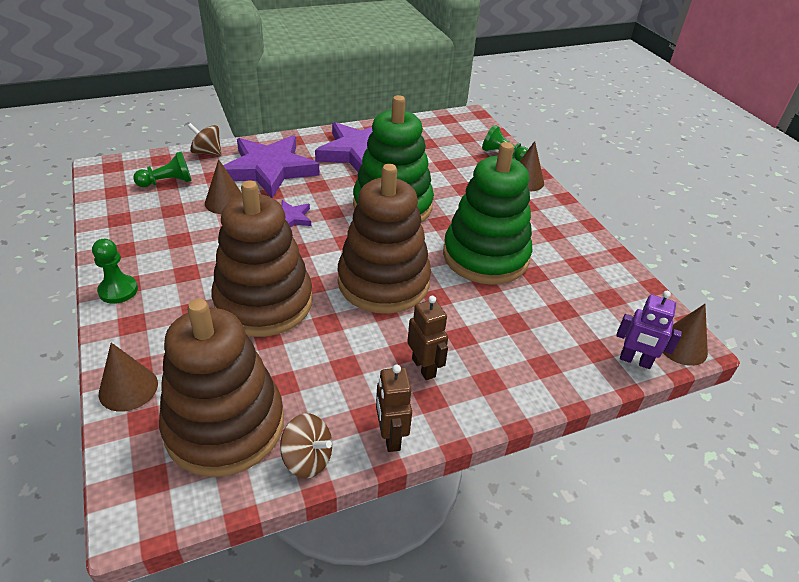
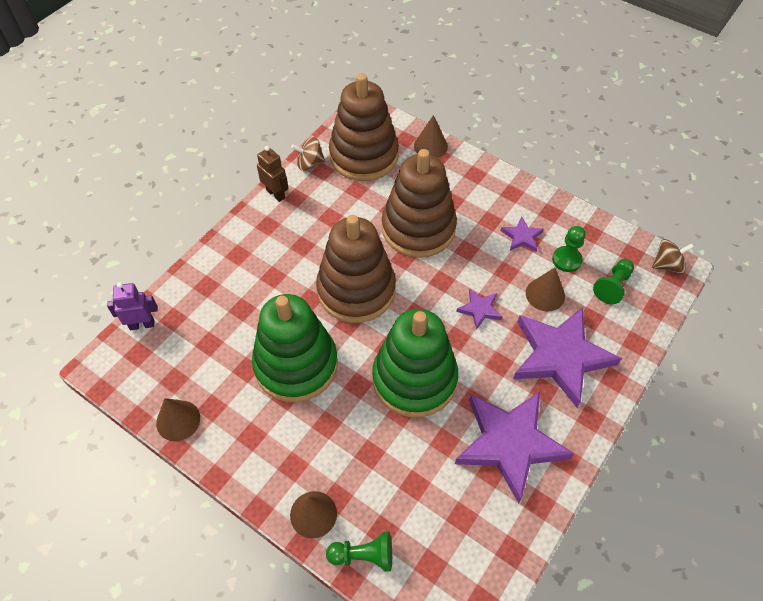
camera: 150 degrees right, 15 degrees up
green pawn [92,239,138,304] -> green pawn moved to [552,226,586,272]
brown spinning top [188,123,221,156] -> brown spinning top moved to [652,239,694,274]
brown robot [407,296,448,380] -> none
brown cone [663,304,708,366] -> brown cone moved to [156,398,200,441]
none -> purple star [501,217,544,252]

